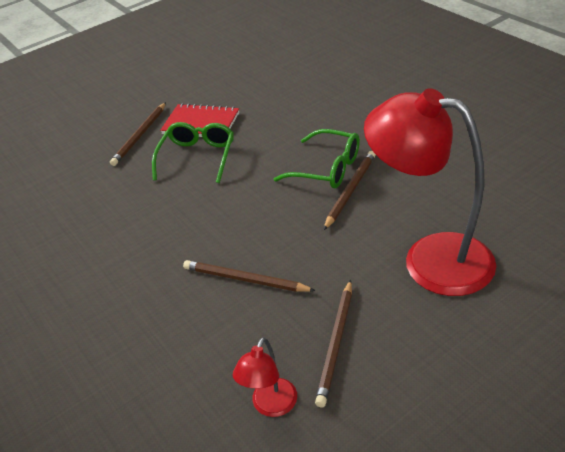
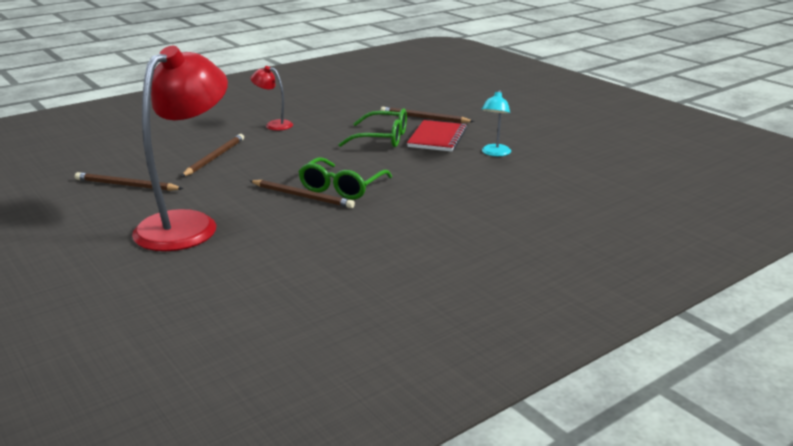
camera: 85 degrees right, 15 degrees down
red lamp [233,337,297,417] -> red lamp moved to [250,66,293,130]
none -> turquoise lamp [482,90,511,156]

